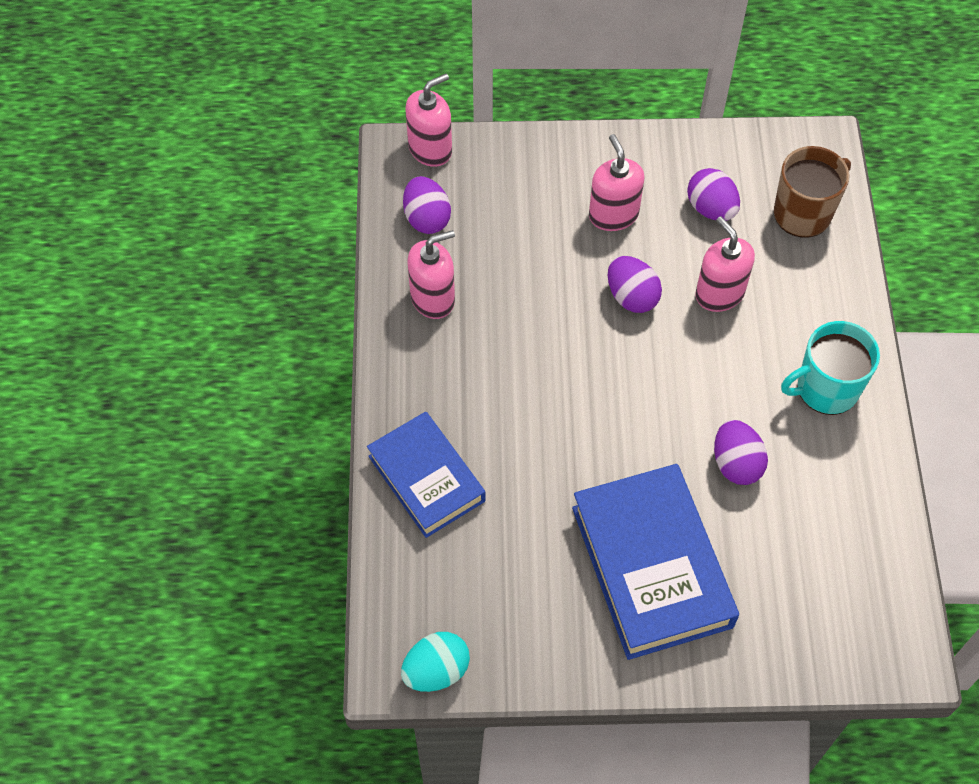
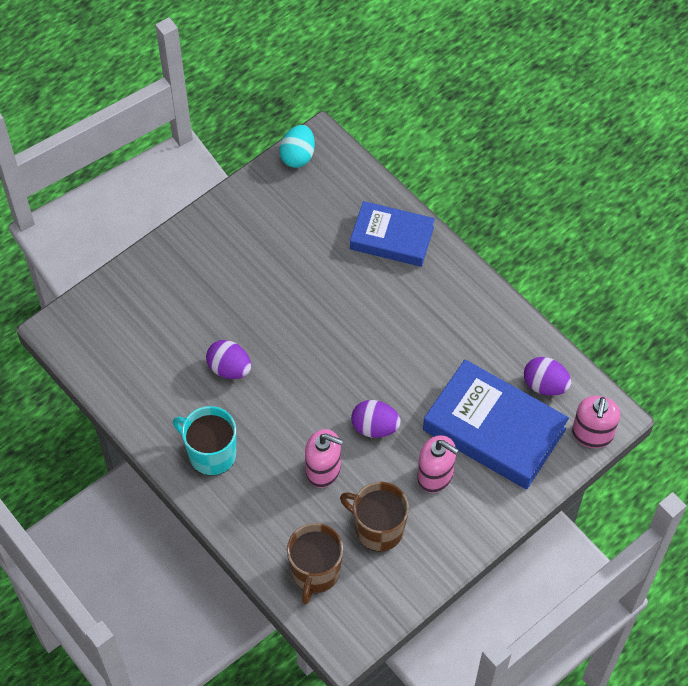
camera: 140 degrees right, 0 degrees up
pink soap dispenser [407,230,455,319] -> none
blue book [572,464,739,660] -> blue book moved to [423,359,569,489]
purple egg [687,168,740,221] -> brown mug [340,482,409,552]
turquoise mug [781,321,880,415] -> turquoise mug turned 90 degrees counterclockwise [173,406,236,476]

